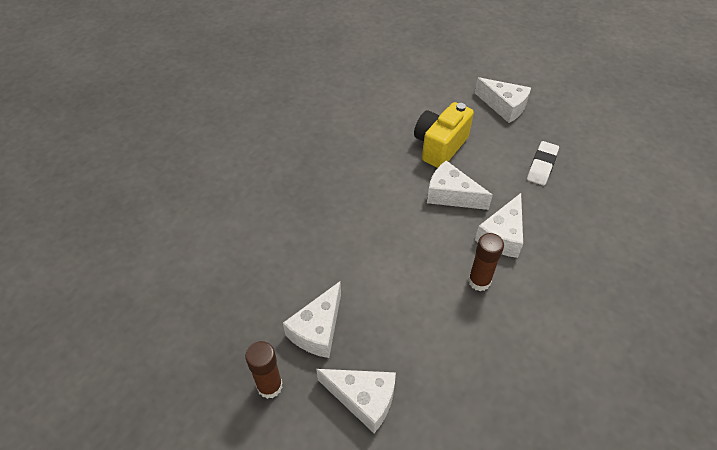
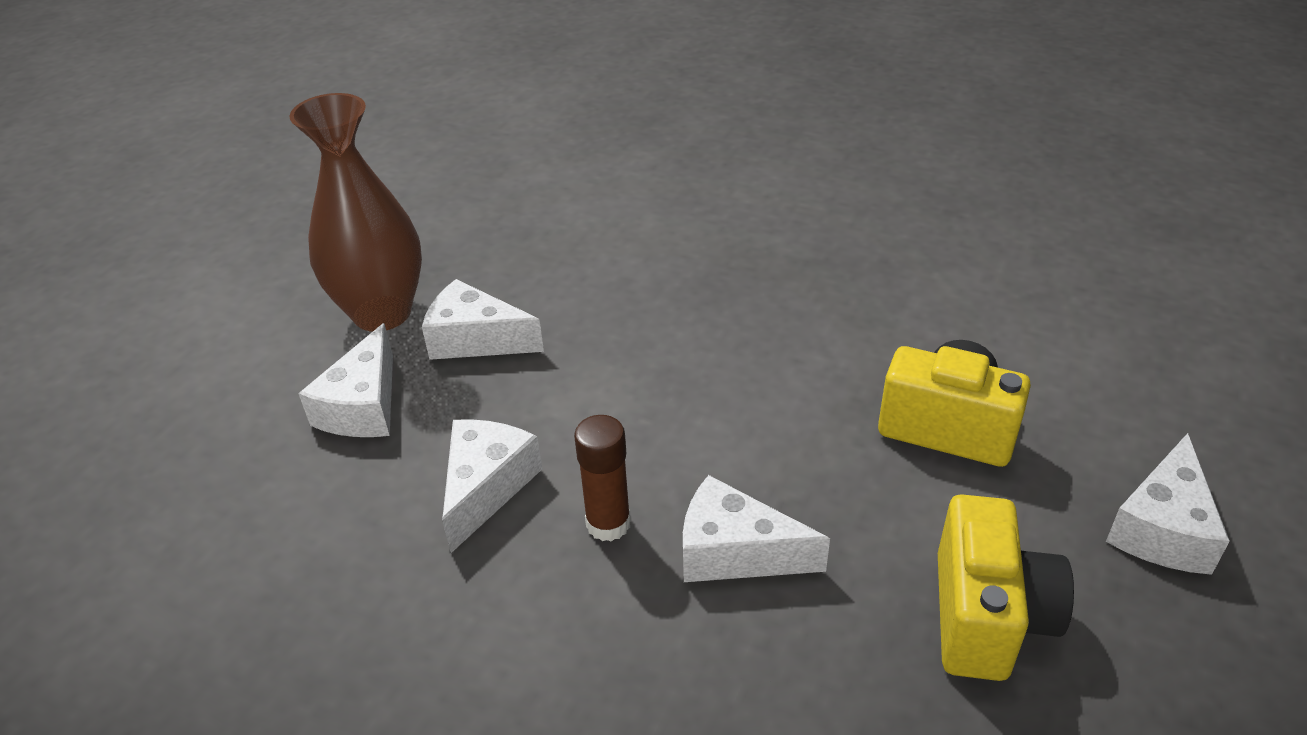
camera: 80 degrees right, 10 degrees down
brown glue stick [245,341,282,399] -> brown vase [290,93,422,332]
white cheese [427,161,493,210] -> white cheese moved to [442,419,542,553]
white eraser [527,141,559,185] -> yellow camera [938,494,1074,681]

